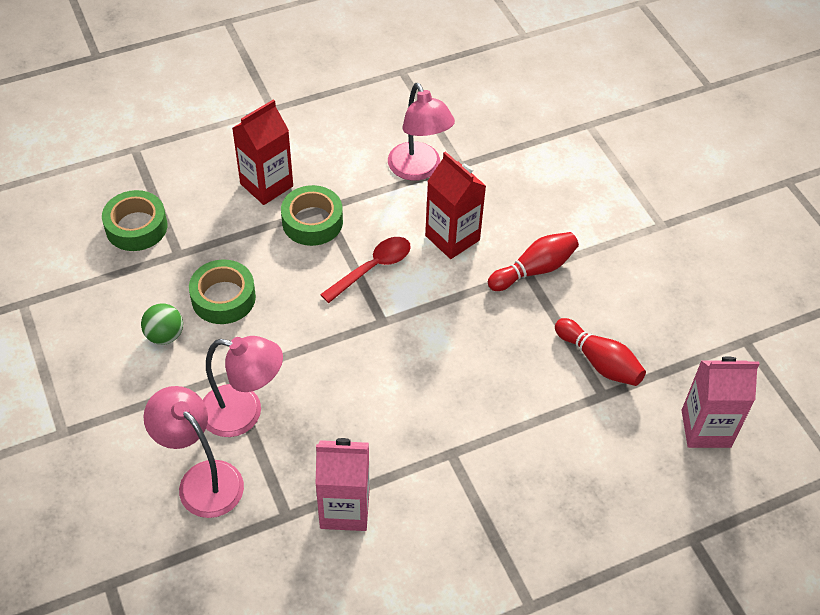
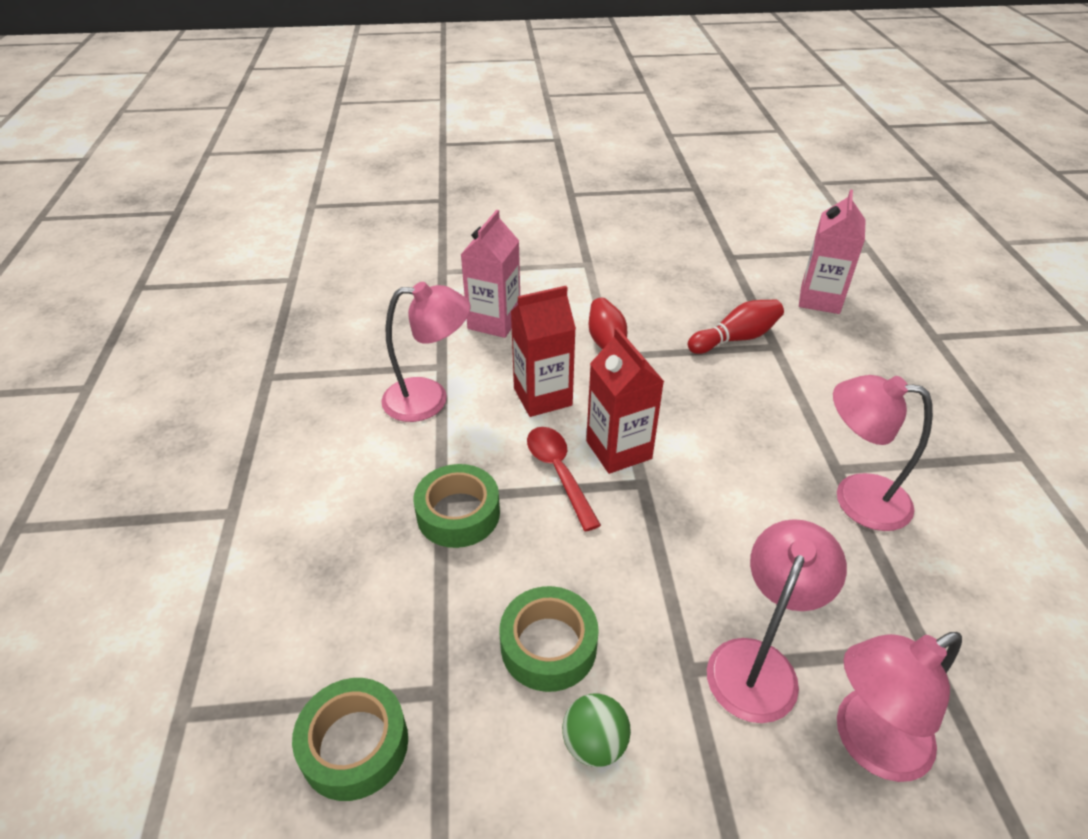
camera: 70 degrees left, 10 degrees down
red carton [232,99,293,205] -> red carton moved to [586,327,664,474]
pink carton [315,438,370,531] -> pink carton moved to [461,210,520,338]
none -> pink lamp [833,375,933,531]

